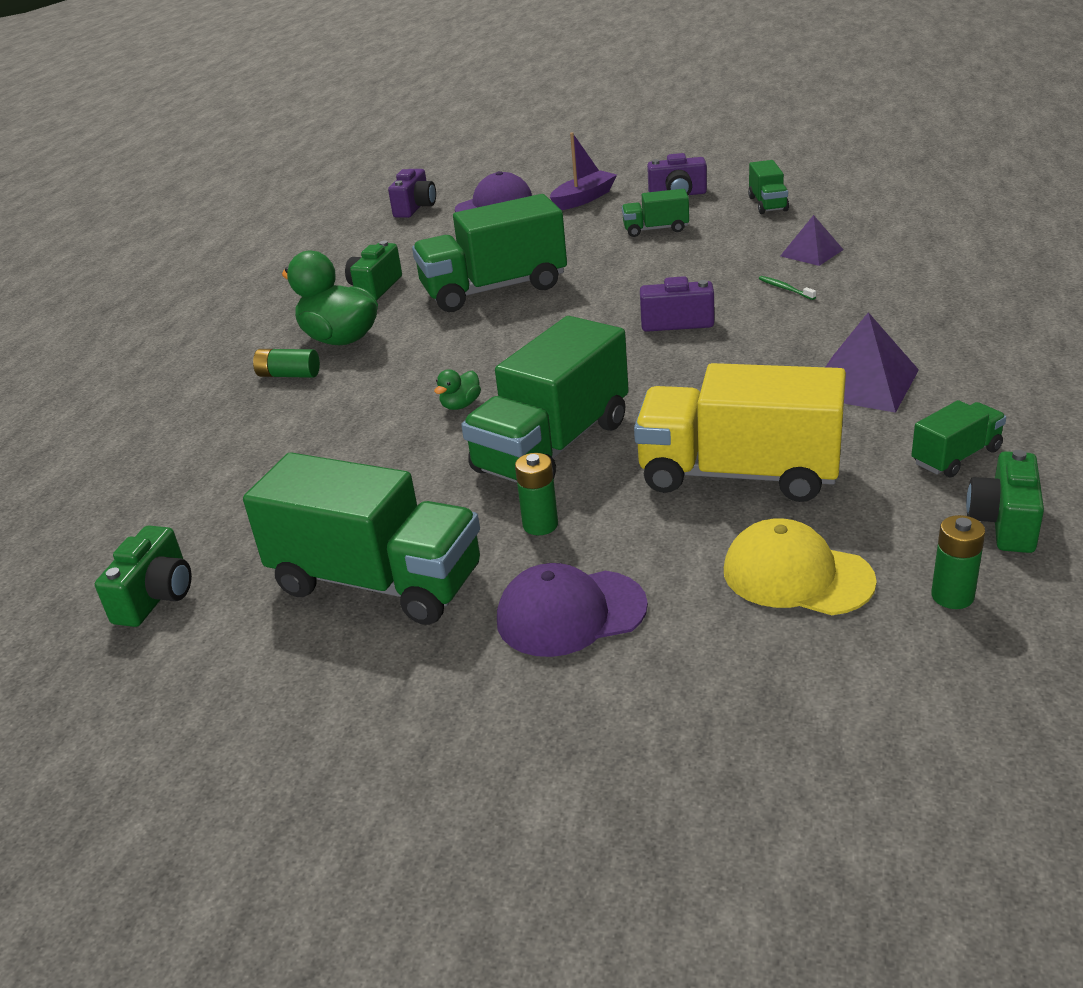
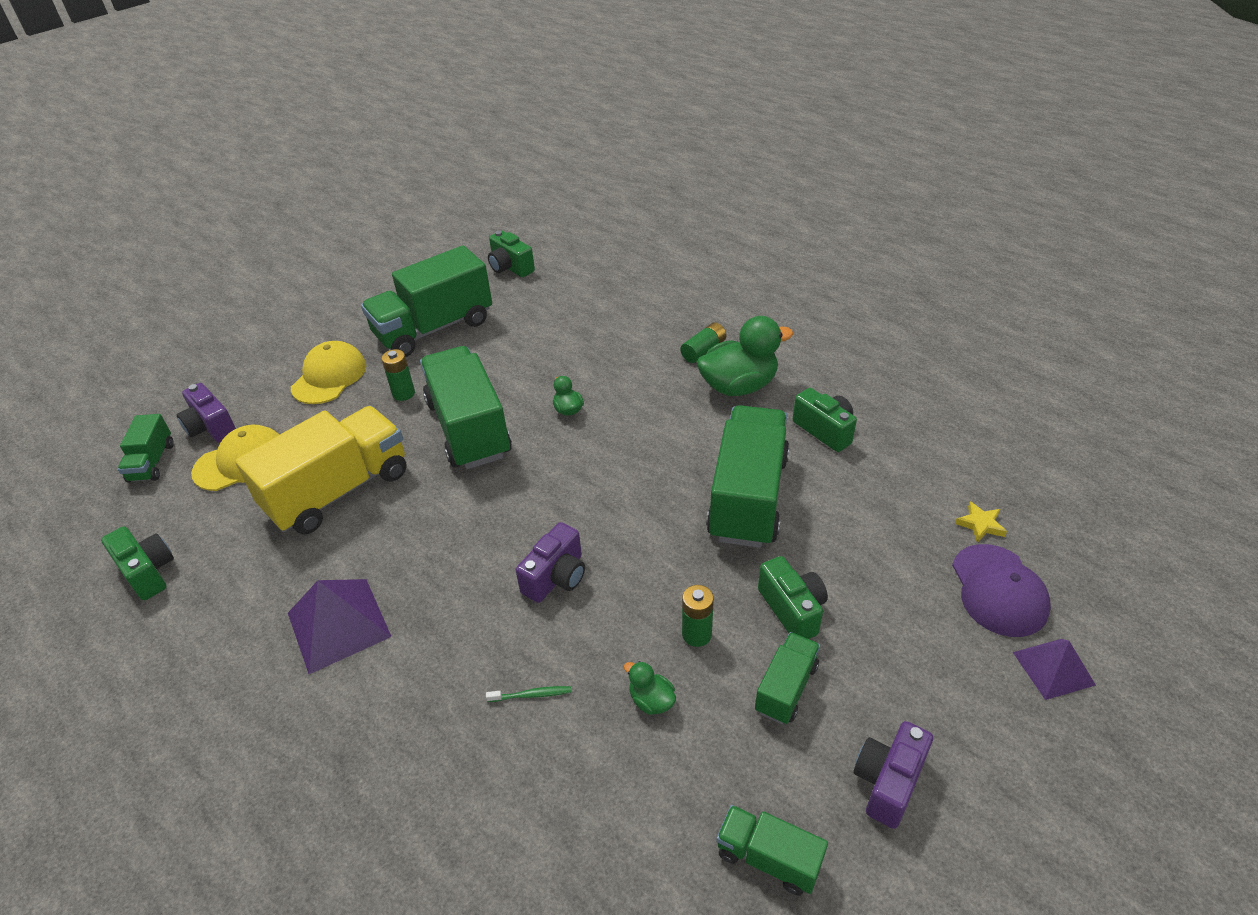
camera: 120 degrees right, 10 degrees up
purple camera [388,169,436,218] -> purple camera moved to [177,383,236,443]
purple cap [497,563,648,657] -> yellow cap [291,341,366,404]
purple boat [550,132,617,210] -> none
purple pyramid [780,215,844,266] -> purple pyramid moved to [1013,639,1096,700]
green truck [911,400,1006,477] -> green truck moved to [118,414,174,483]
green battery [931,515,985,609] -> green battery moved to [682,585,714,647]
none -> green duck [624,661,676,715]
none -> green camera [758,556,828,639]
none -> yellow star [955,501,1007,543]

